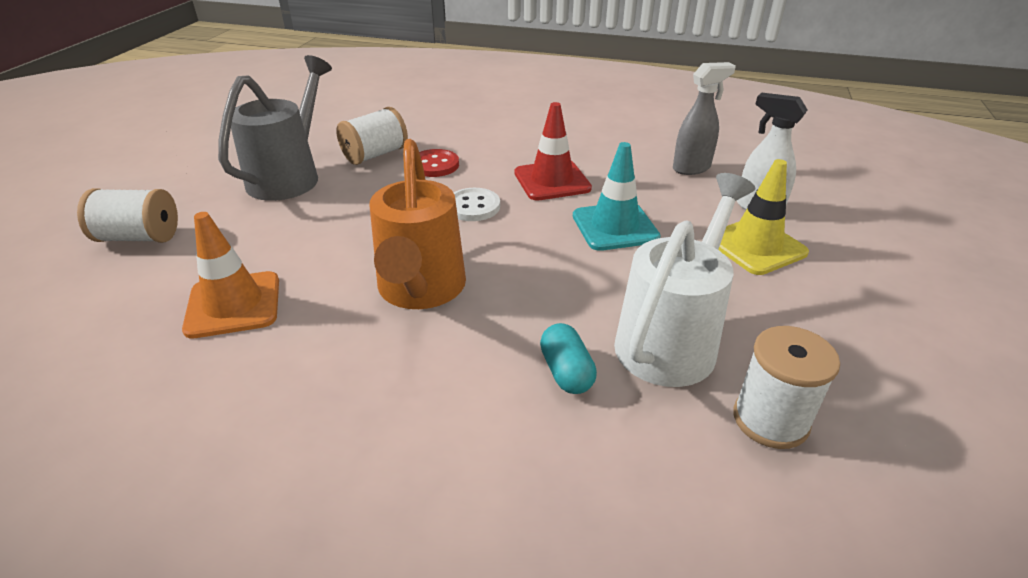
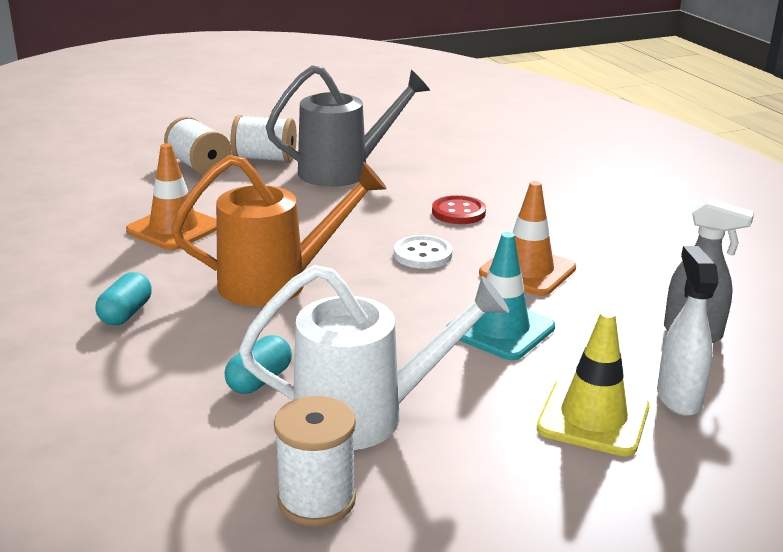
camera: 50 degrees right, 10 degrees down
white spool [336,107,408,165] -> white spool moved to [230,115,297,163]
orange watering can [370,139,466,309] -> orange watering can turned 150 degrees counterclockwise [171,155,387,306]
red traffic cone [514,102,592,200] -> orange traffic cone [479,181,576,296]
none -> turquoise capsule [95,272,152,325]

